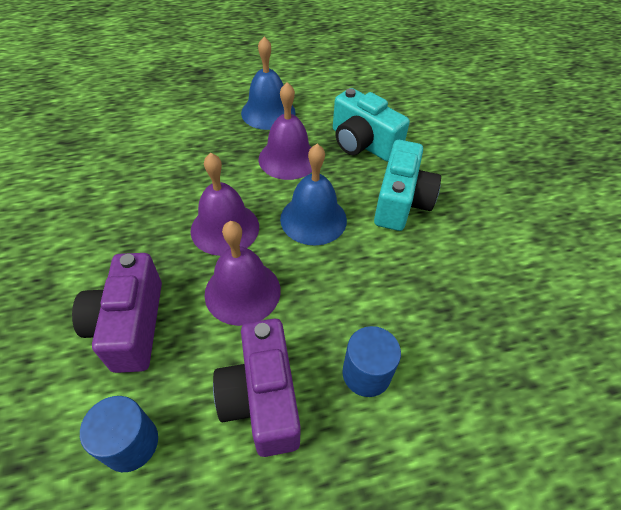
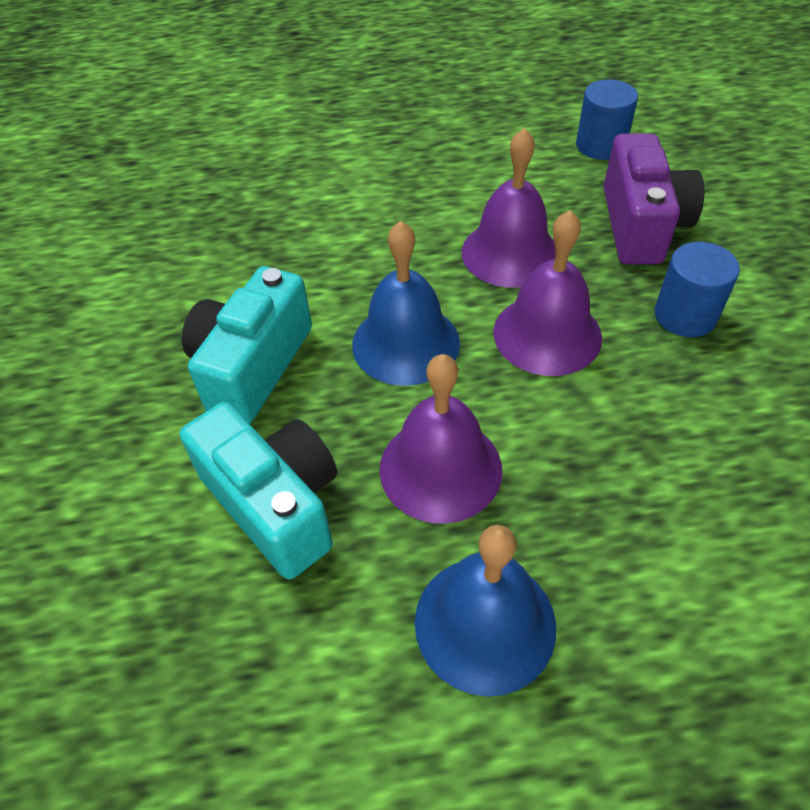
camera: 170 degrees left, 0 degrees up
purple camera [213,318,301,457] -> none
blue cylinder [342,326,401,397] -> blue cylinder moved to [655,242,740,337]

